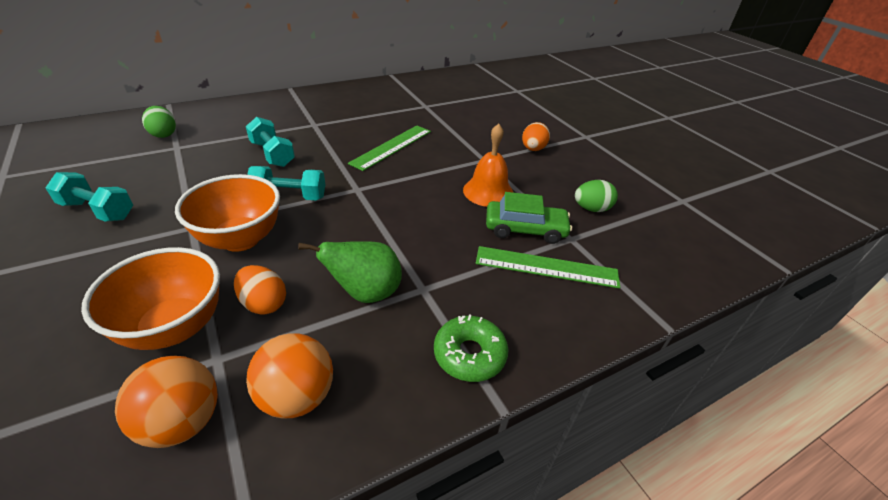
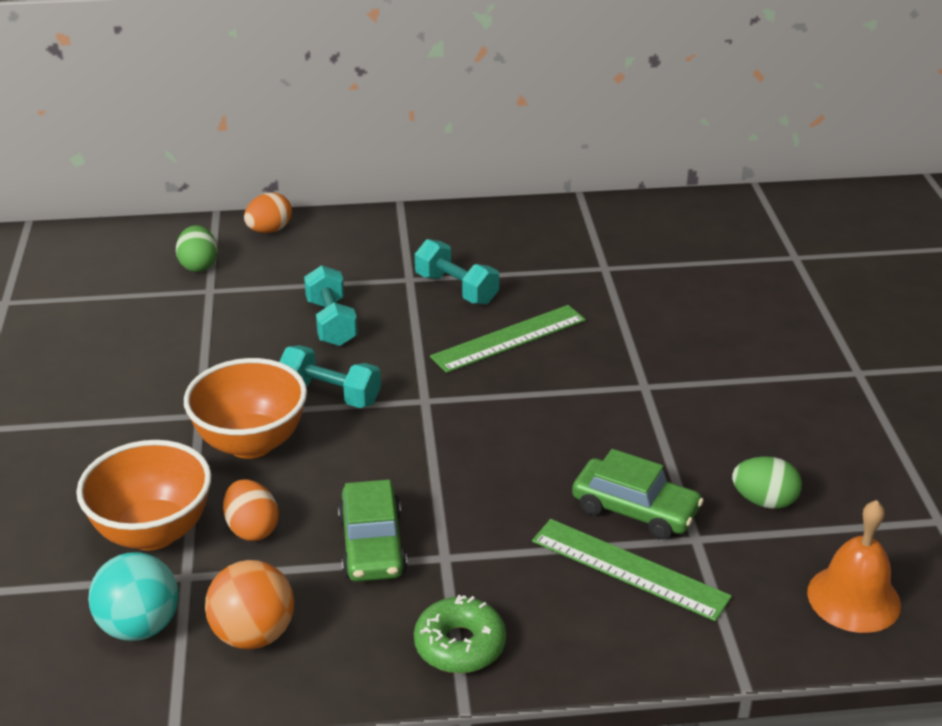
camera: 25 degrees right, 5 degrees down
turquoise dumbbell [45,172,133,222] -> turquoise dumbbell moved to [415,239,499,305]
orange ball [115,356,218,448] -> turquoise ball [88,552,179,641]
green pear [298,241,402,303] -> green car [338,480,407,582]
orange bell [463,124,514,207] -> orange bell moved to [807,500,901,633]
orange egg [522,122,550,151] -> orange egg moved to [244,192,292,233]

